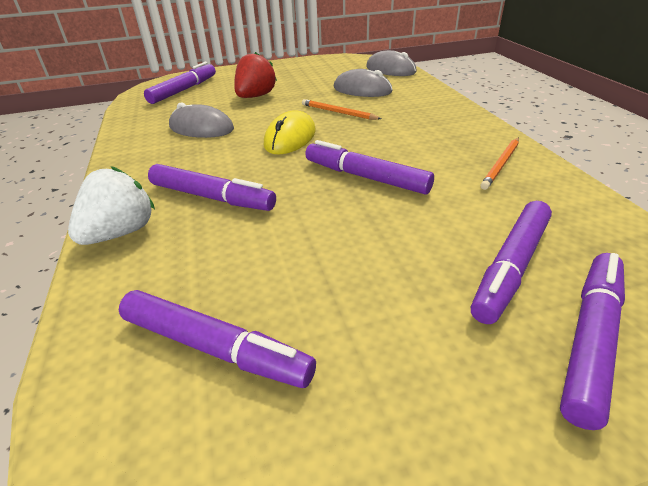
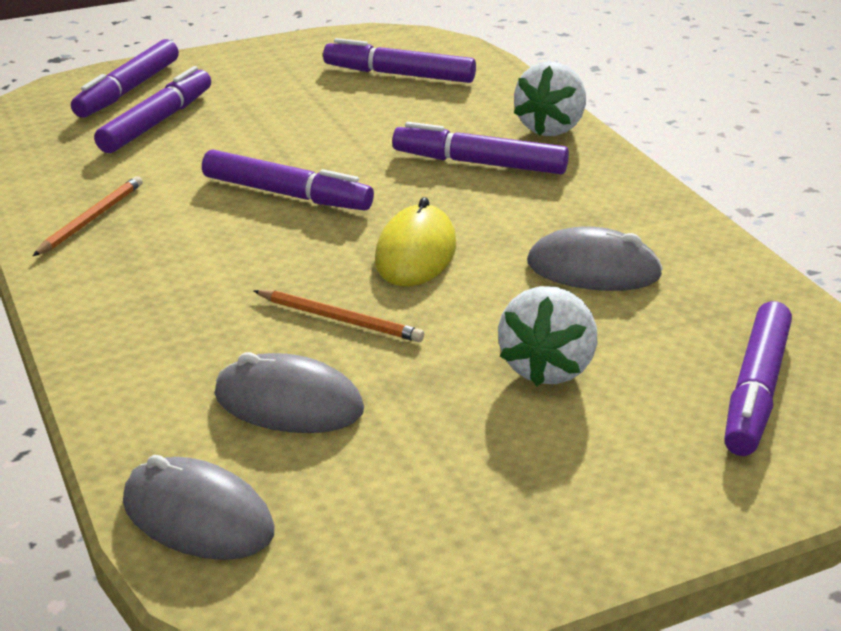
camera: 170 degrees right, 5 degrees down
red strawberry [234,52,277,98] -> white strawberry [498,286,597,386]

